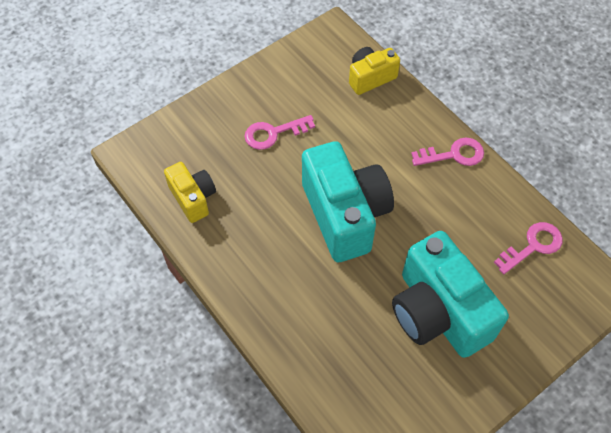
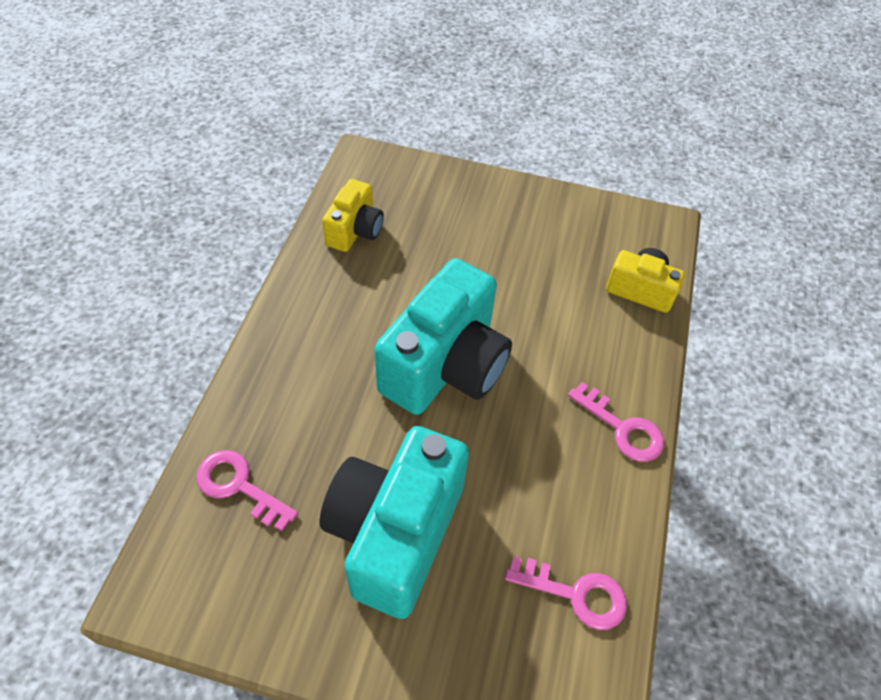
camera: 50 degrees right, 5 degrees down
pink key [244,115,315,150] -> pink key moved to [196,450,298,531]

